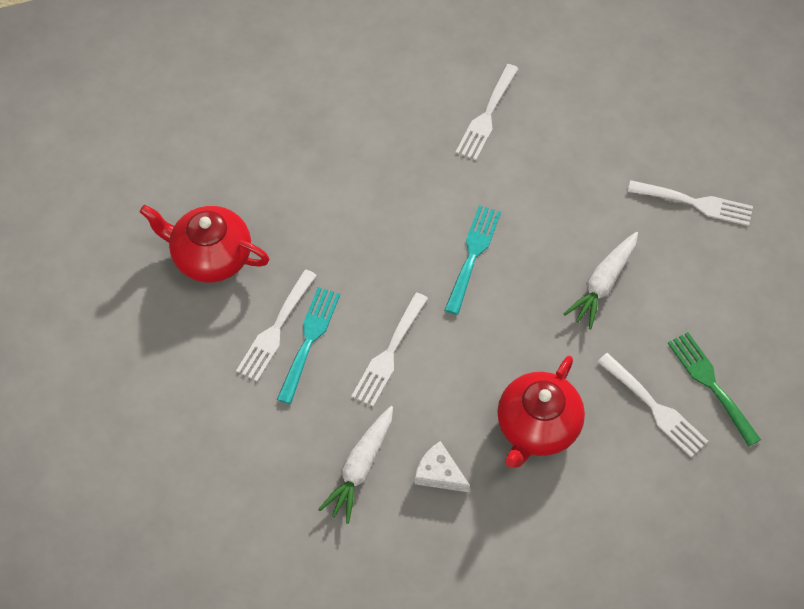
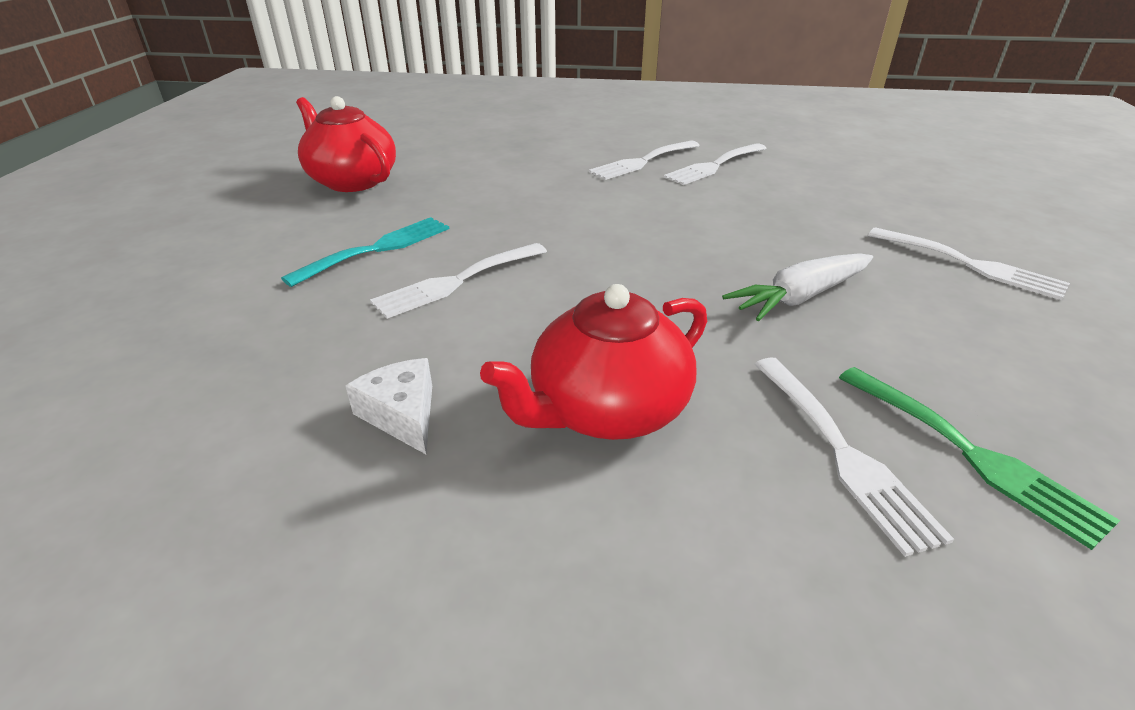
camera: 25 degrees right, 25 degrees down
white fork [236,269,317,382] -> white fork moved to [589,141,700,180]
white carrot [318,406,393,524] -> none
turquoise fork [445,205,501,315] -> none
green fork [668,332,761,447] -> green fork turned 150 degrees clockwise [839,367,1120,550]

